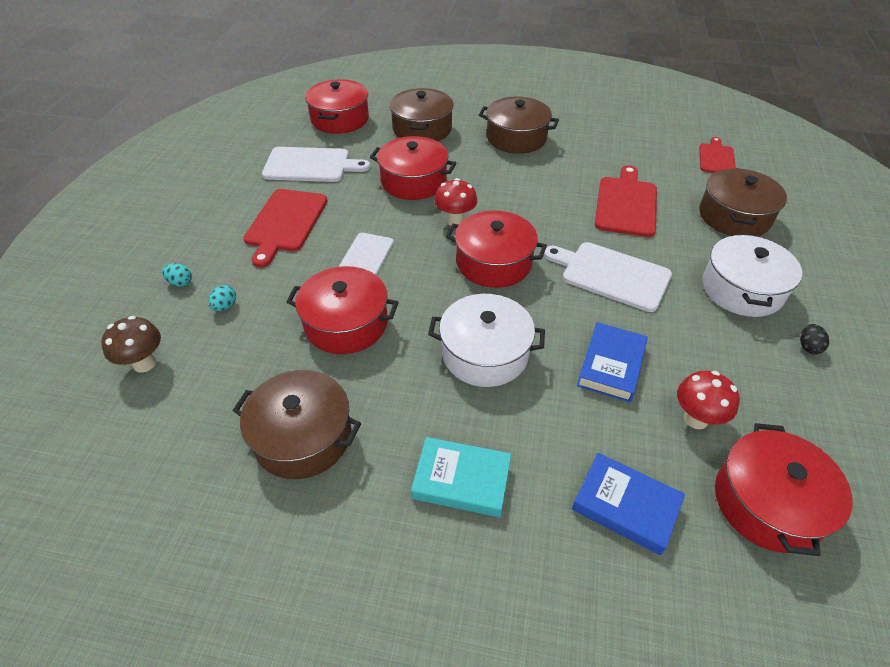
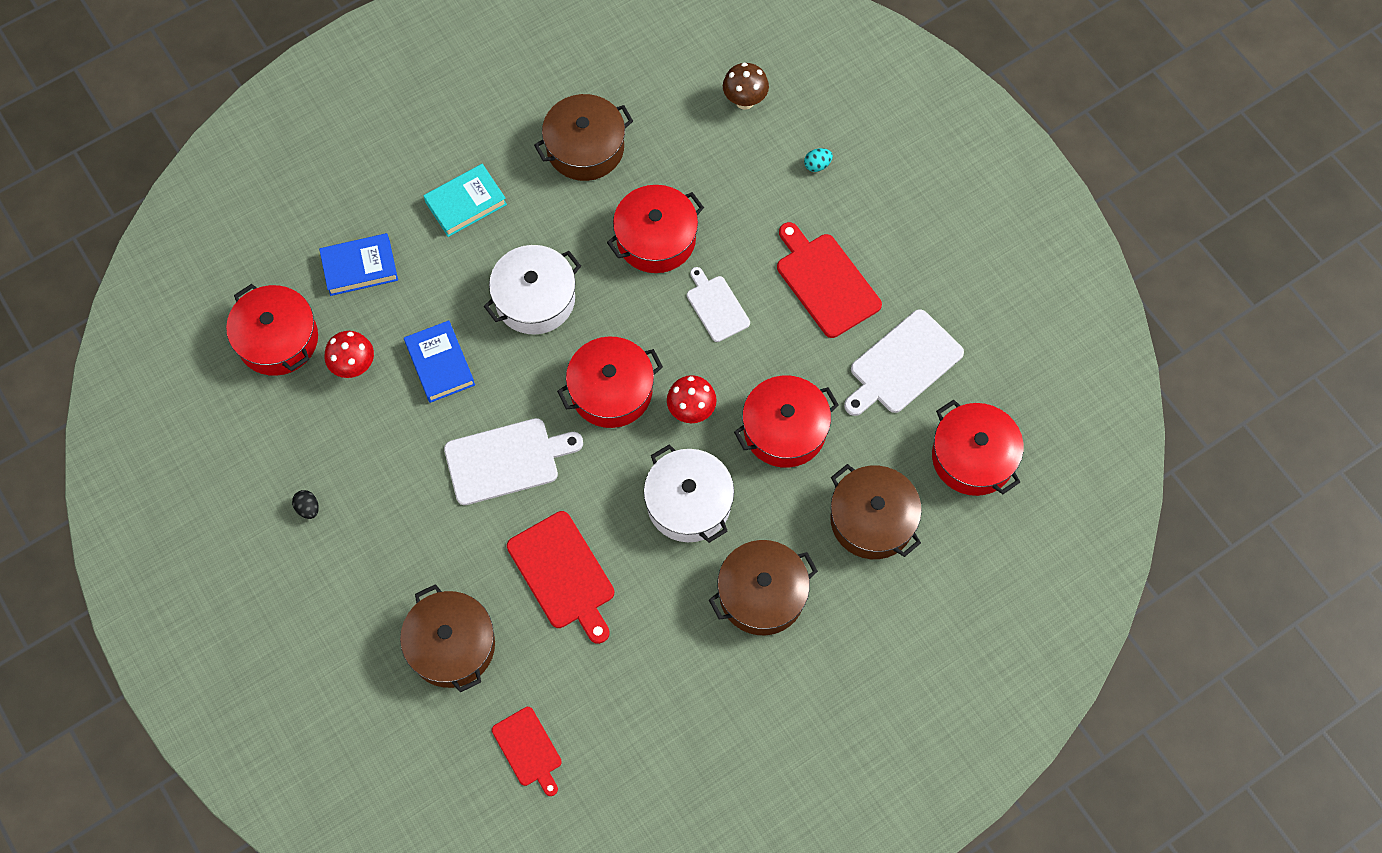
camera: 135 degrees right, 20 degrees up
turquoise egg [208,285,236,311] -> none
white pot [702,233,802,317] -> white pot moved to [644,444,734,543]

